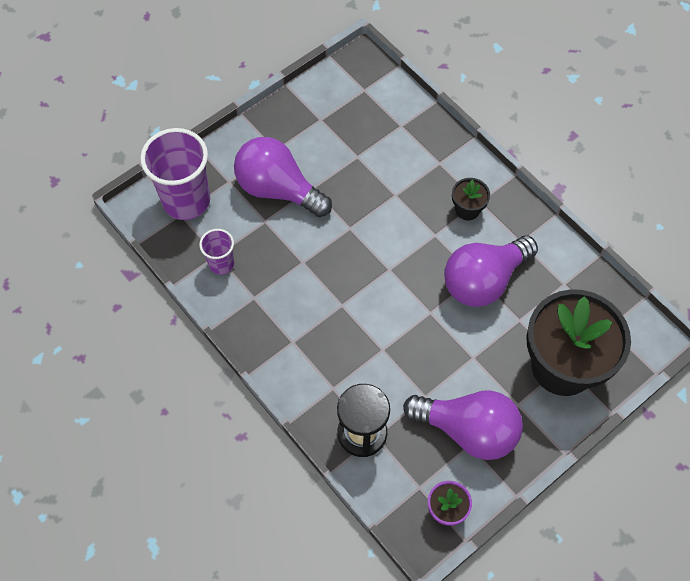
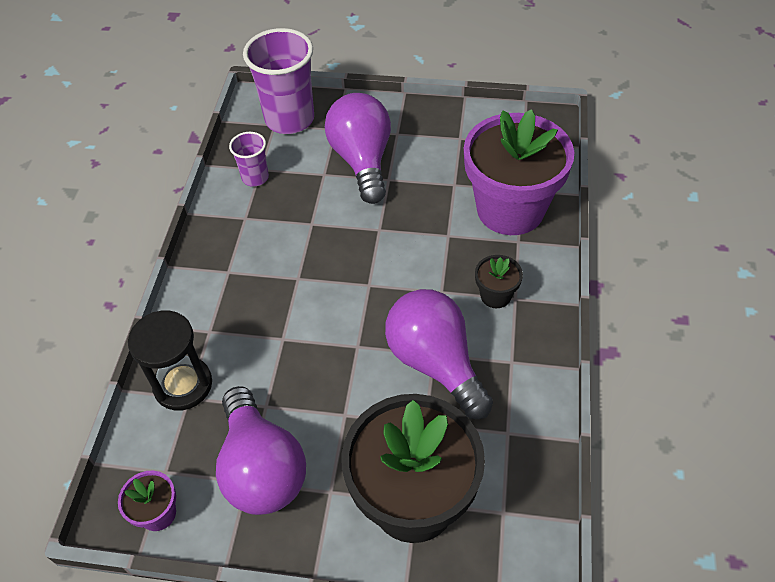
camera: 50 degrees right, 10 degrees down
purple light bulb [444,235,538,307] -> purple light bulb turned 45 degrees clockwise [385,289,493,419]
none -> purple flower pot [464,109,574,235]

